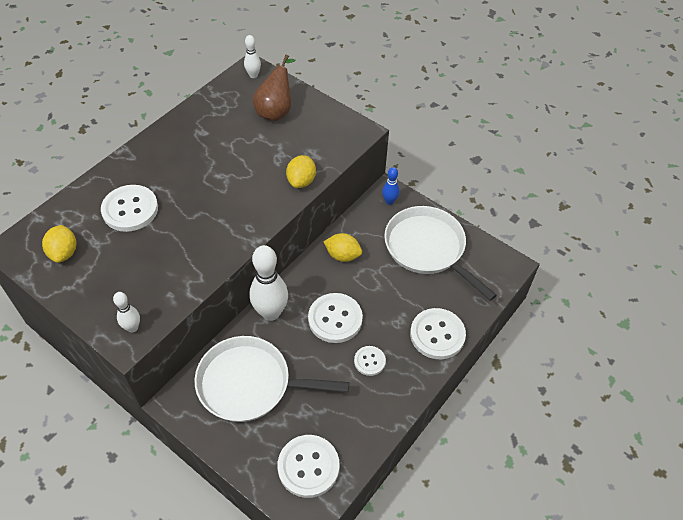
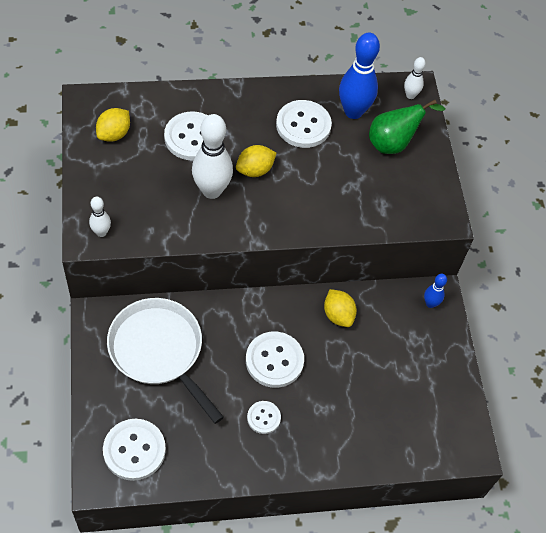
camera: 40 degrees right, 5 degrees up
white bowling pin [249,245,288,321] -> white bowling pin moved to [192,114,233,199]
brown pear [253,55,295,121] -> green pear [369,100,445,154]
yellow lemon [286,155,316,188] -> yellow lemon moved to [236,145,276,177]
white pan [384,206,497,301] -> none
white button [410,308,466,359] -> white button moved to [276,100,332,148]
none -> blue bowling pin [339,33,380,119]

